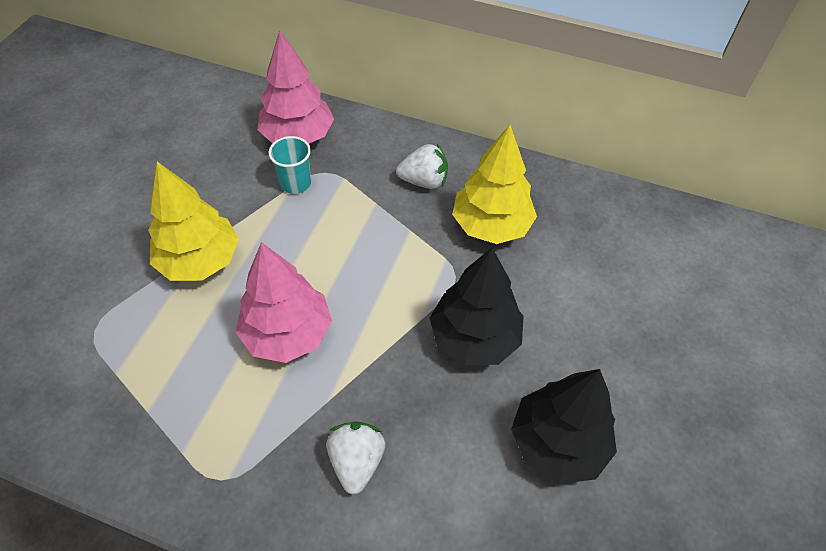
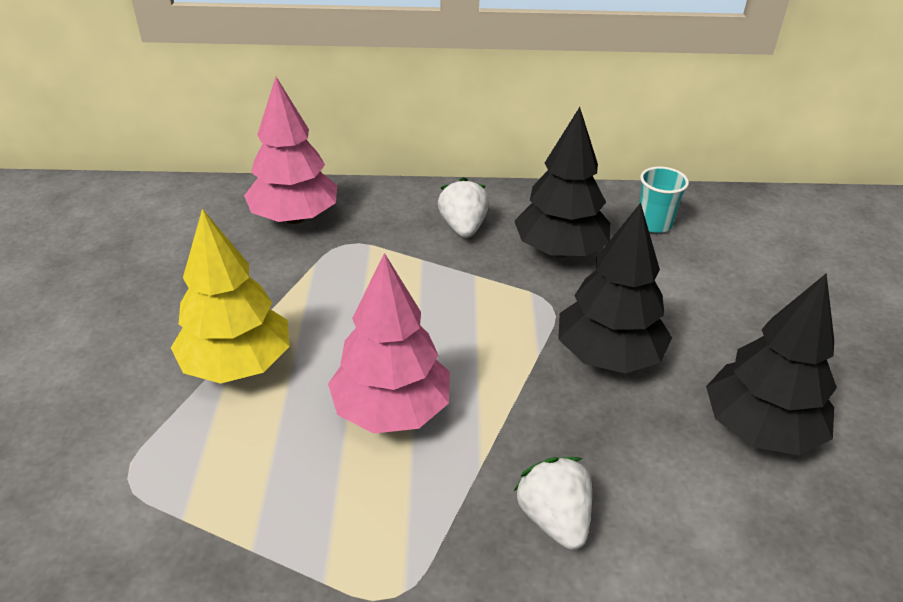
camera: 20 degrees left, 15 degrees down
turquoise cup [268,136,311,194] -> turquoise cup moved to [639,166,689,233]
white strawberry [396,143,448,189] -> white strawberry turned 75 degrees counterclockwise [438,177,489,238]
yellow tree [452,125,537,244] -> black tree [514,107,611,257]

